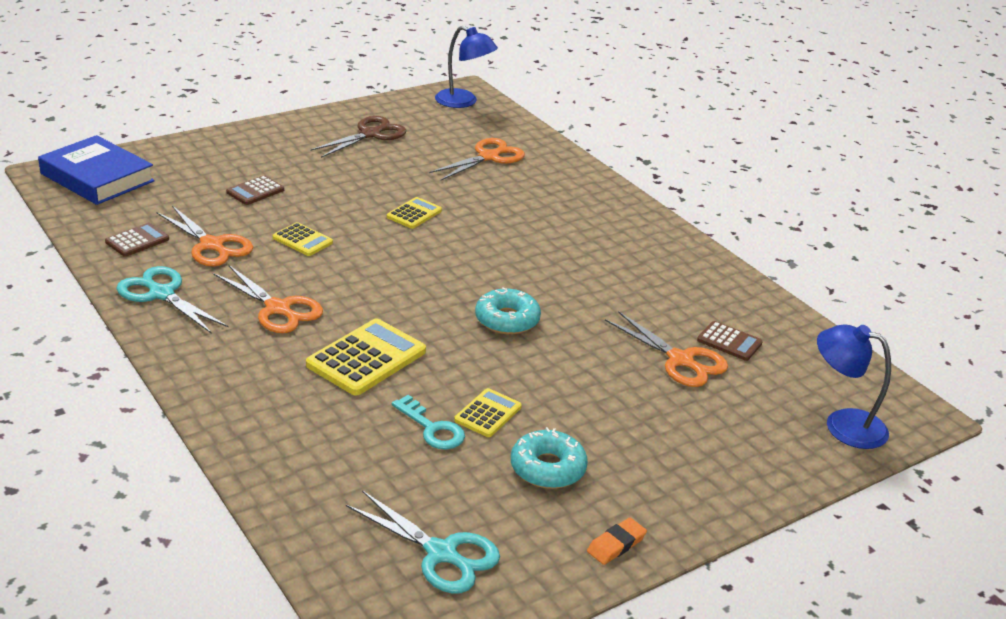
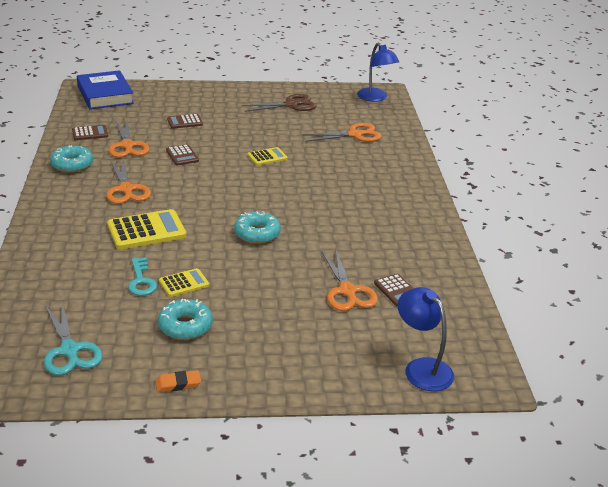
camera: 30 degrees right, 0 degrees up
turquoise scissors [116,266,228,334] -> turquoise donut [50,145,93,173]
yellow calculator [273,222,333,256] -> brown calculator [166,144,199,165]

